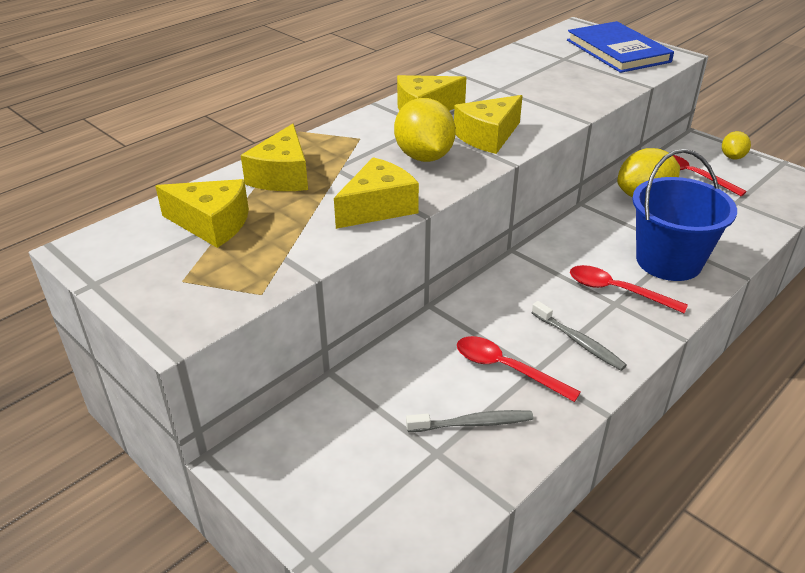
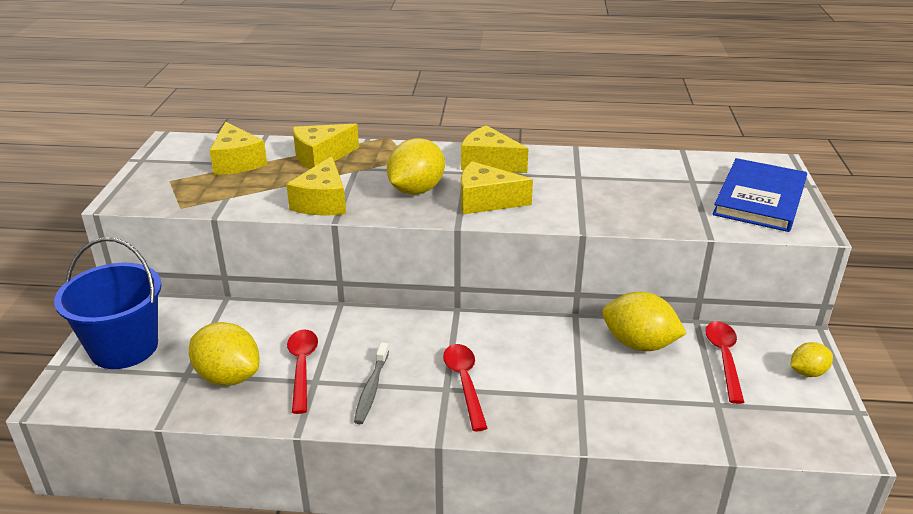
camera: 50 degrees right, 5 degrees down
yellow cheese [334,157,419,229] -> yellow cheese turned 90 degrees clockwise [286,156,346,216]
grey toothbrush [406,410,533,432] -> yellow lemon [189,322,259,386]
blue bucket [632,149,737,281] -> blue bucket moved to [54,238,162,369]

